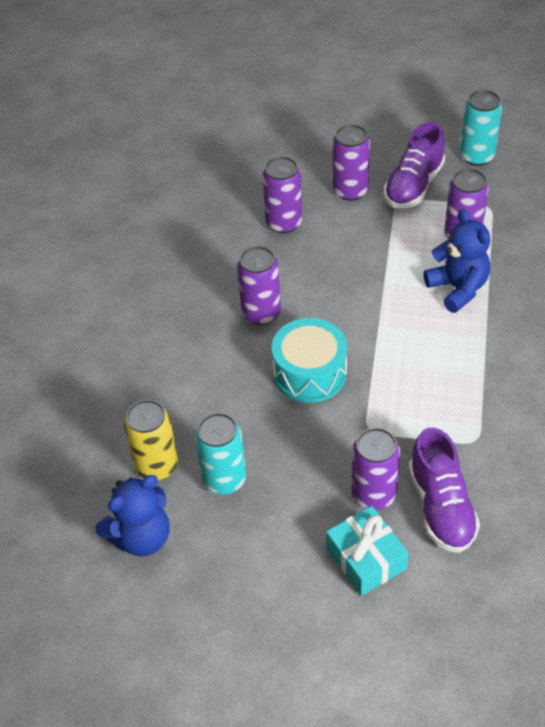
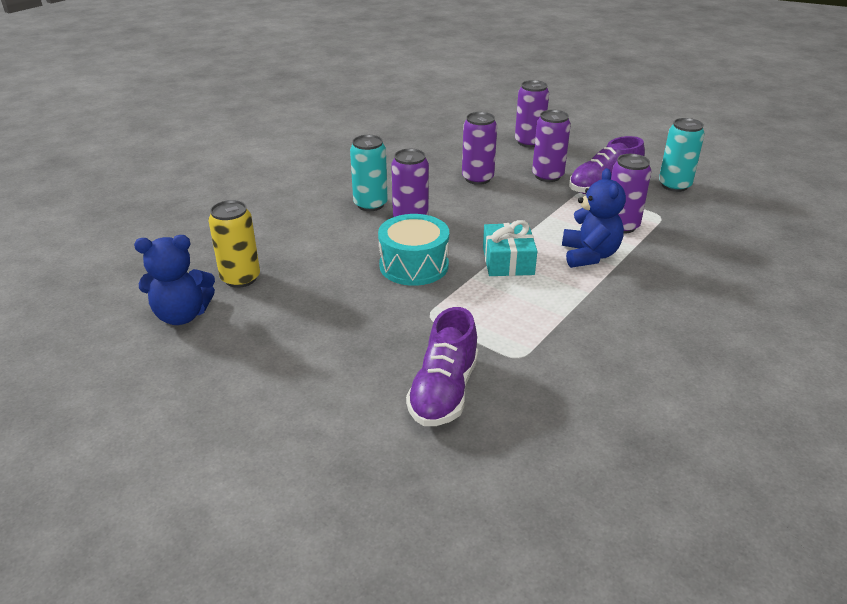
camera: 25 degrees right, 15 degrees down
turquoise can [195,413,246,495] -> turquoise can moved to [350,135,388,211]
turquoise gift [326,506,408,596] -> turquoise gift moved to [483,220,537,276]
purple can [352,428,400,510] -> purple can moved to [515,80,549,147]

